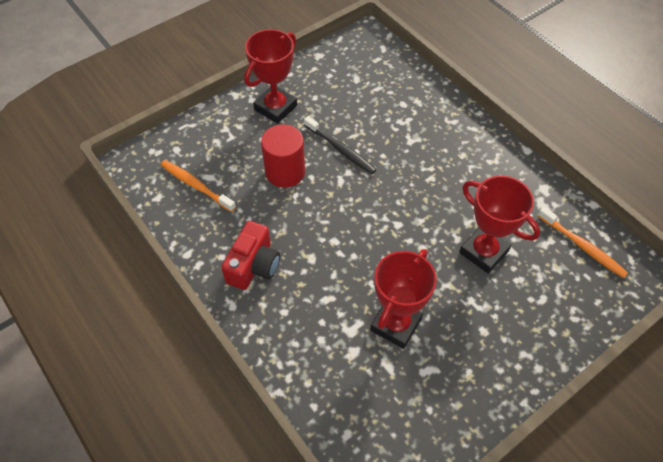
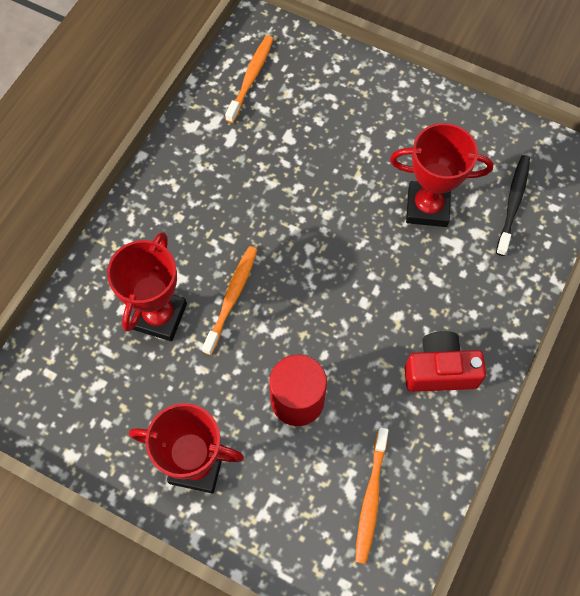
camera: 115 degrees left, 10 degrees up
black toothbrush [304,116,377,174] -> black toothbrush moved to [496,155,530,256]
red trophy [459,175,540,274] -> red trophy moved to [107,232,187,341]
none -> orange toothbrush [202,246,257,355]

